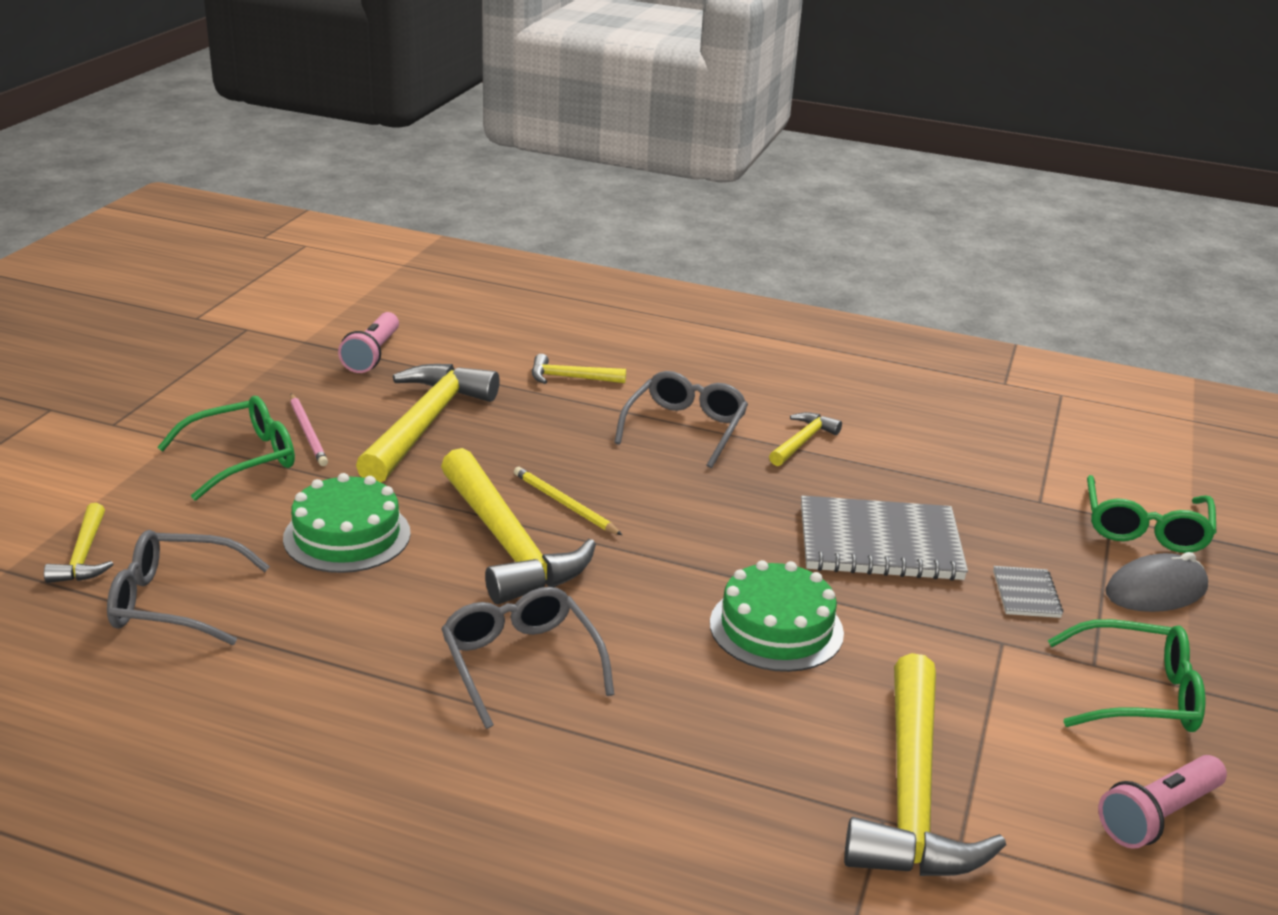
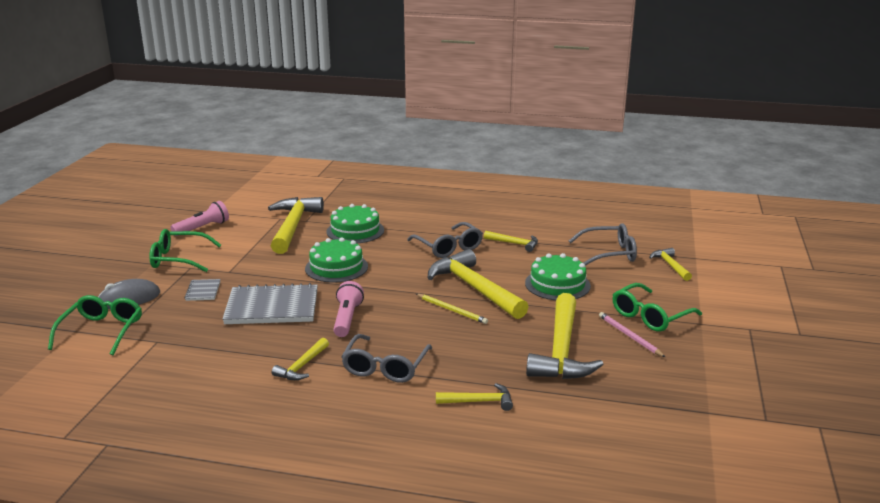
camera: 175 degrees right, 5 degrees down
pink flashlight [338,312,399,373] -> pink flashlight moved to [333,281,364,337]
none -> green cake [327,204,384,243]
none -> yellow hammer [484,231,538,252]

